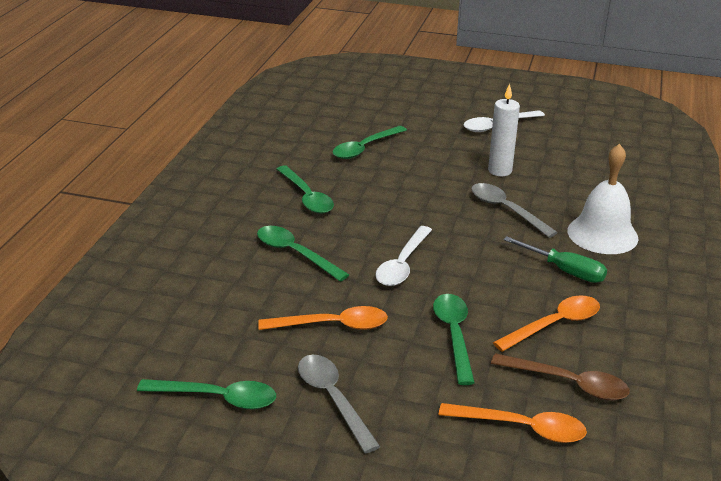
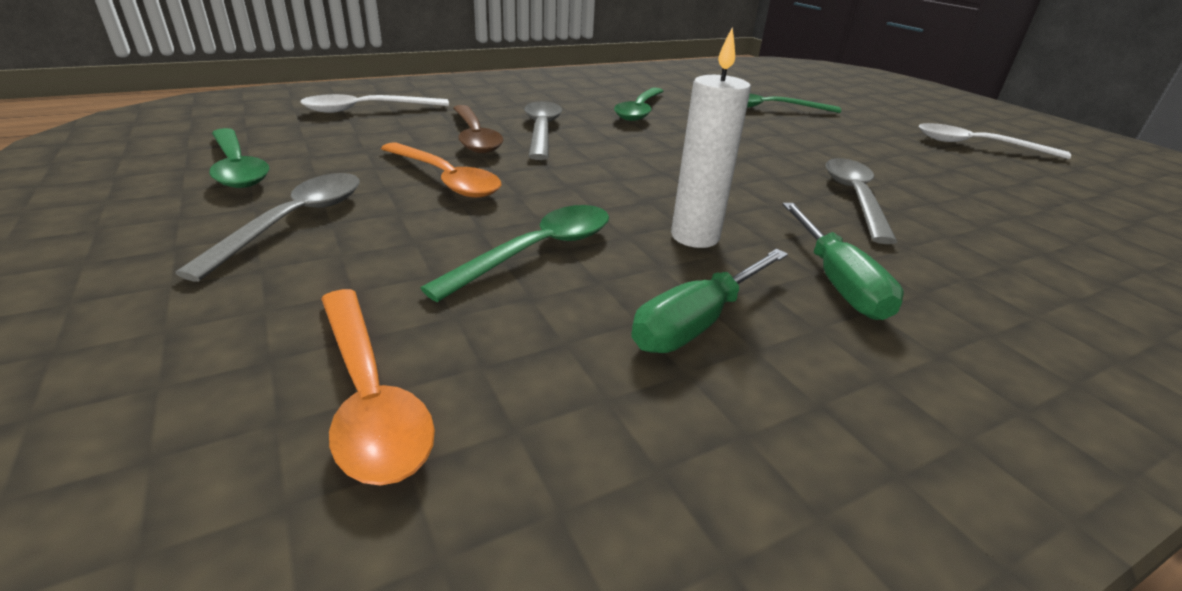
camera: 45 degrees right, 0 degrees up
green spoon [257,226,349,282] -> grey spoon [524,101,562,160]
white spoon [376,226,432,286] -> white spoon moved to [300,94,449,113]
white candle [488,84,520,176] -> white candle moved to [671,27,751,248]
brown spoon [491,353,630,400] -> brown spoon moved to [453,105,503,153]
orange spoon [493,295,600,352] -> green screwdriver [631,249,788,353]
white bell [567,144,638,254] -> none

